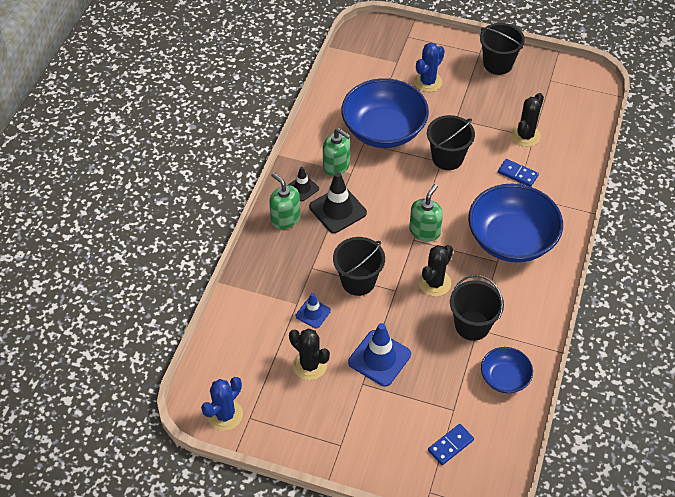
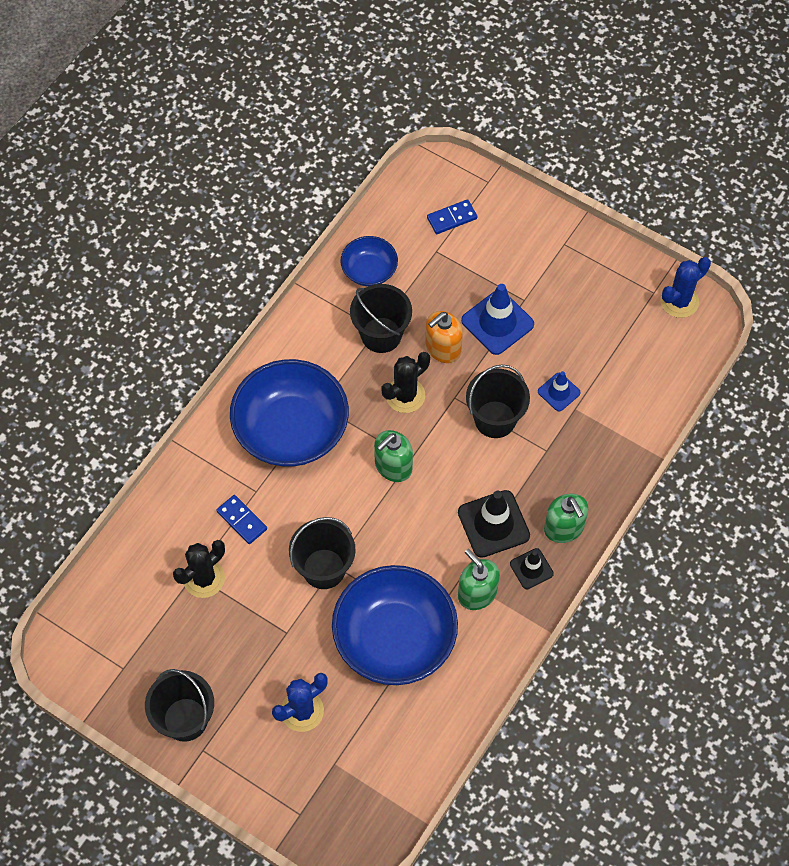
camera: 165 degrees left, 10 degrees up
black cactus [289,328,330,380] -> none
none -> orange soap dispenser [425,311,463,363]

